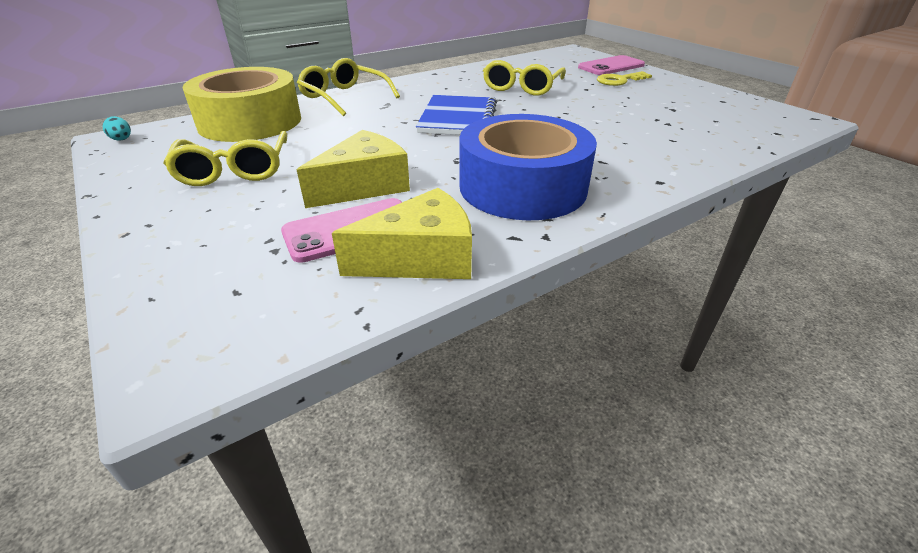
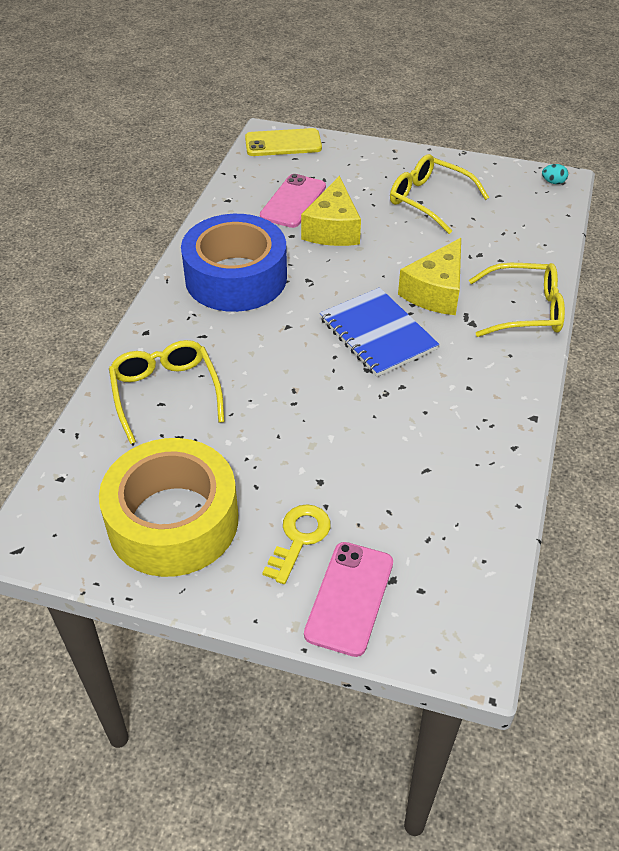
camera: 140 degrees right, 10 degrees up
yellow tape [182,67,301,142] -> yellow tape moved to [99,438,238,577]
yellow cheese [332,188,472,279] -> yellow cheese moved to [398,238,461,315]
yellow glasses [483,60,566,96] -> yellow glasses moved to [109,340,225,444]
none -> yellow phone [245,128,322,156]

